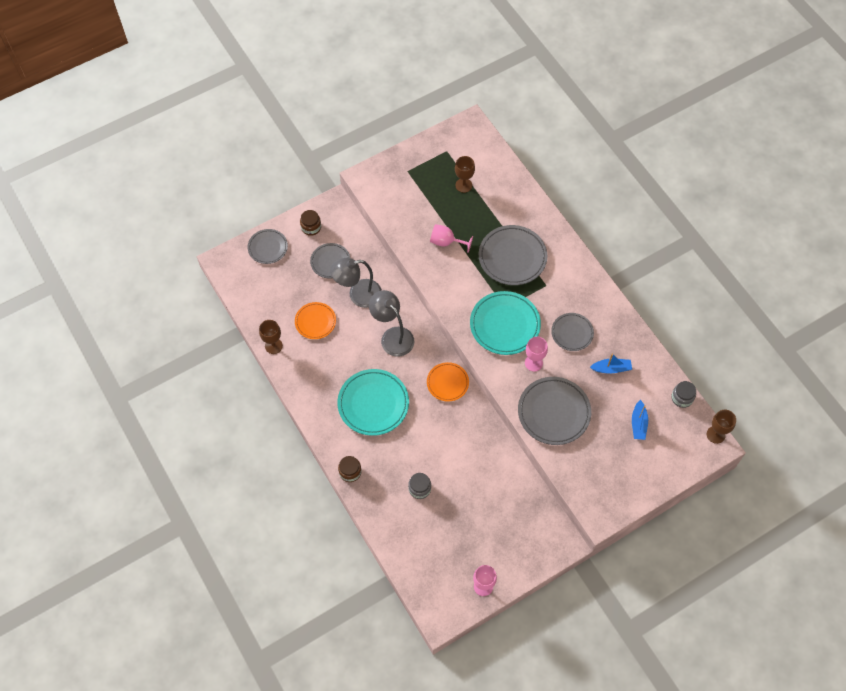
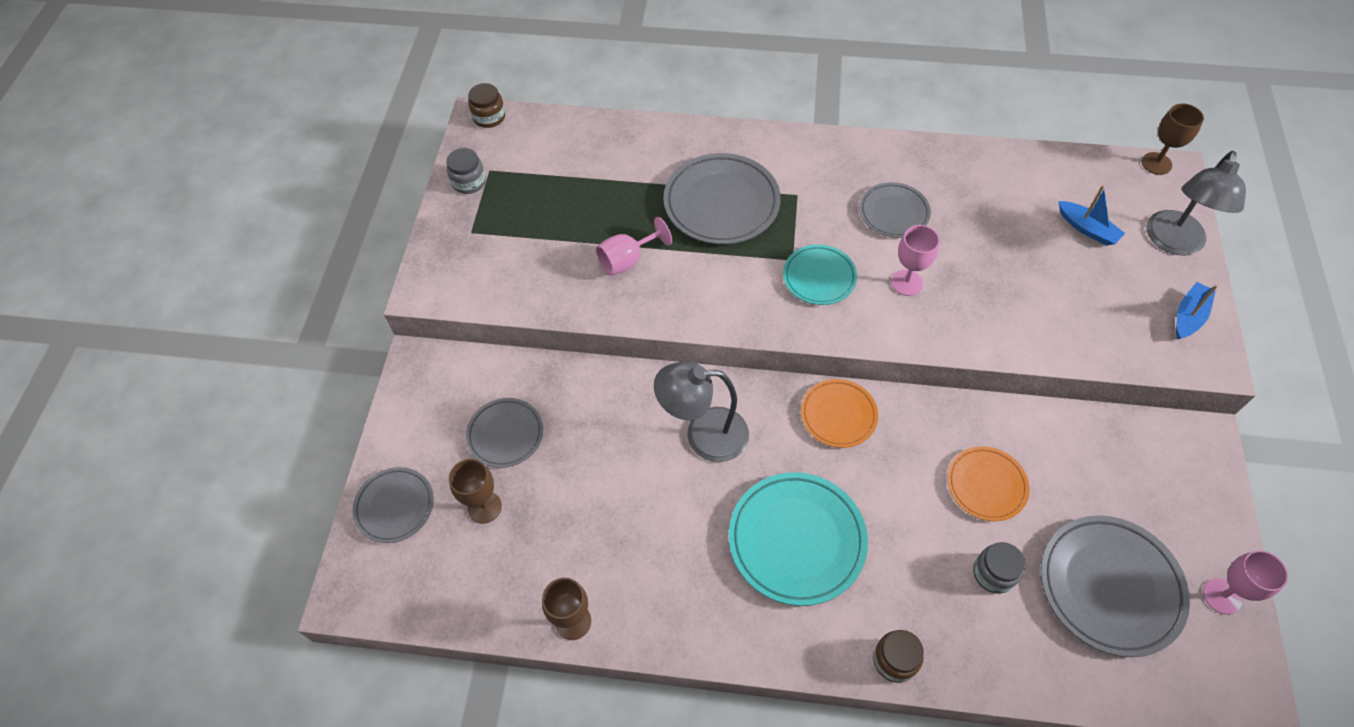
camera: 50 degrees left, 5 degrees down
orange plate [295,302,336,339] -> orange plate moved to [947,446,1030,521]
brown jar [300,210,321,236] -> brown jar moved to [468,83,505,128]
grey lamp [330,258,382,308] -> grey lamp moved to [1147,151,1246,255]
brown goblet [455,156,475,193] -> brown goblet moved to [449,459,502,524]
turquoise plate [470,291,541,355] -> turquoise plate [783,244,857,305], size x0.60
grey plate [518,377,591,445] -> grey plate moved to [1041,515,1190,657]
blue boat [590,354,632,373] -> blue boat moved to [1176,282,1218,340]
grey jar [671,381,696,408] -> grey jar moved to [446,148,486,194]

